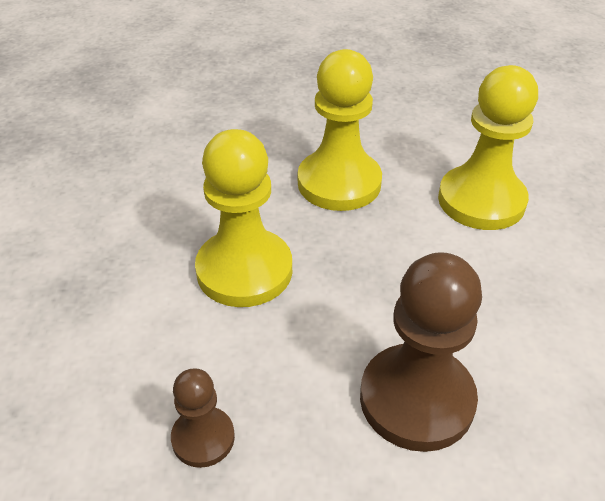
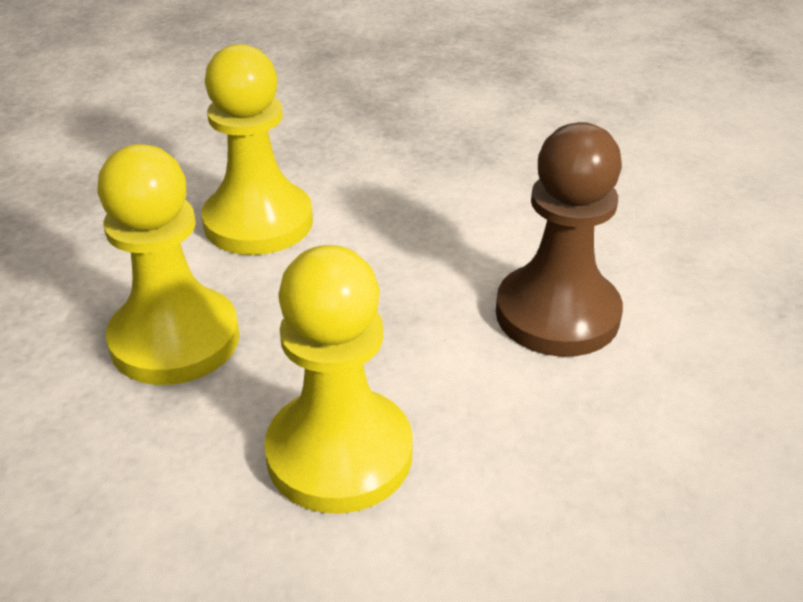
camera: 85 degrees left, 5 degrees down
brown pawn [171,368,235,468] -> none

